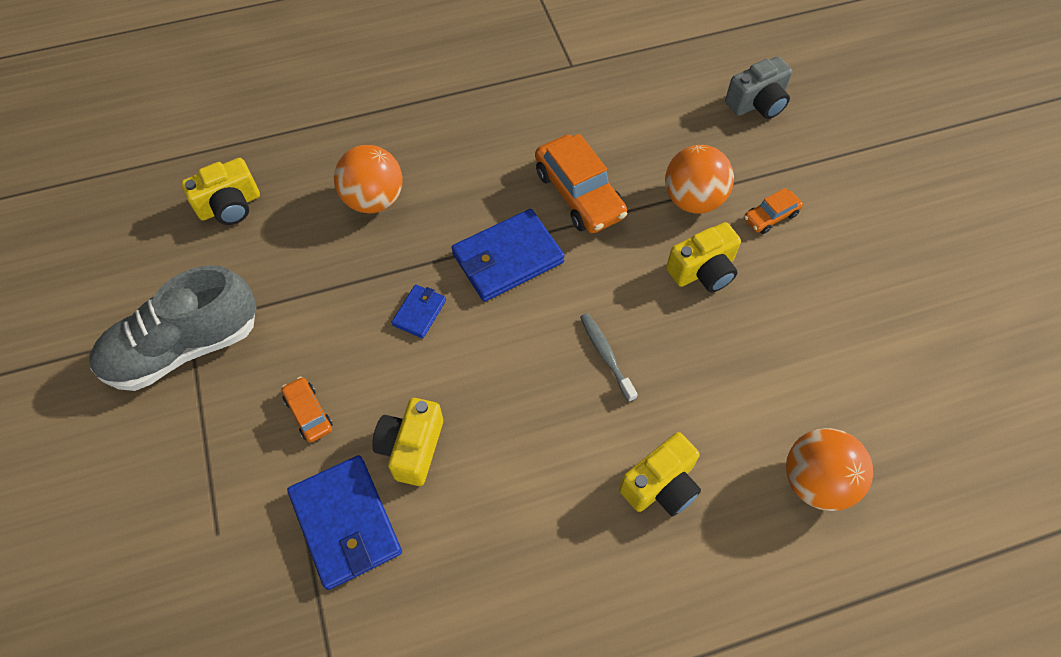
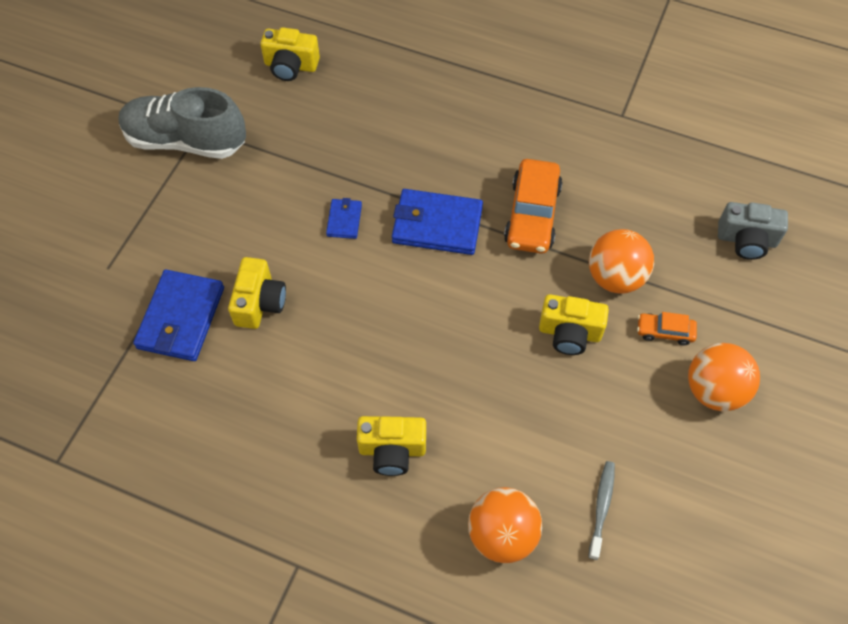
camera: 40 degrees right, 0 degrees up
orange car [281,377,333,443] -> none
orange ball [334,145,402,213] -> orange ball moved to [688,343,760,412]
yellow camera [372,398,443,486] -> yellow camera turned 135 degrees clockwise [228,257,286,329]
blue wallet [391,284,446,339] -> blue wallet turned 60 degrees counterclockwise [326,198,362,239]
grey toothbrush [580,313,638,402] -> grey toothbrush moved to [588,461,615,560]

